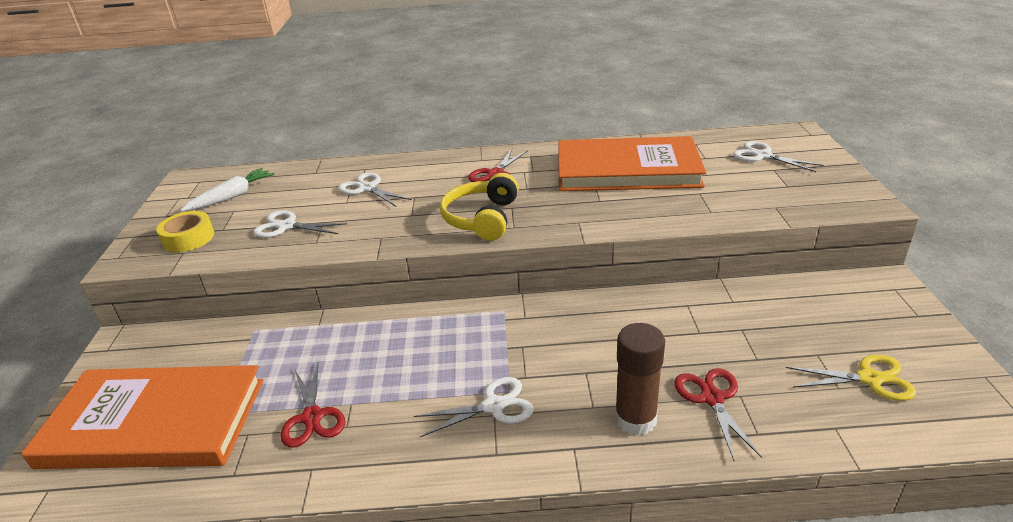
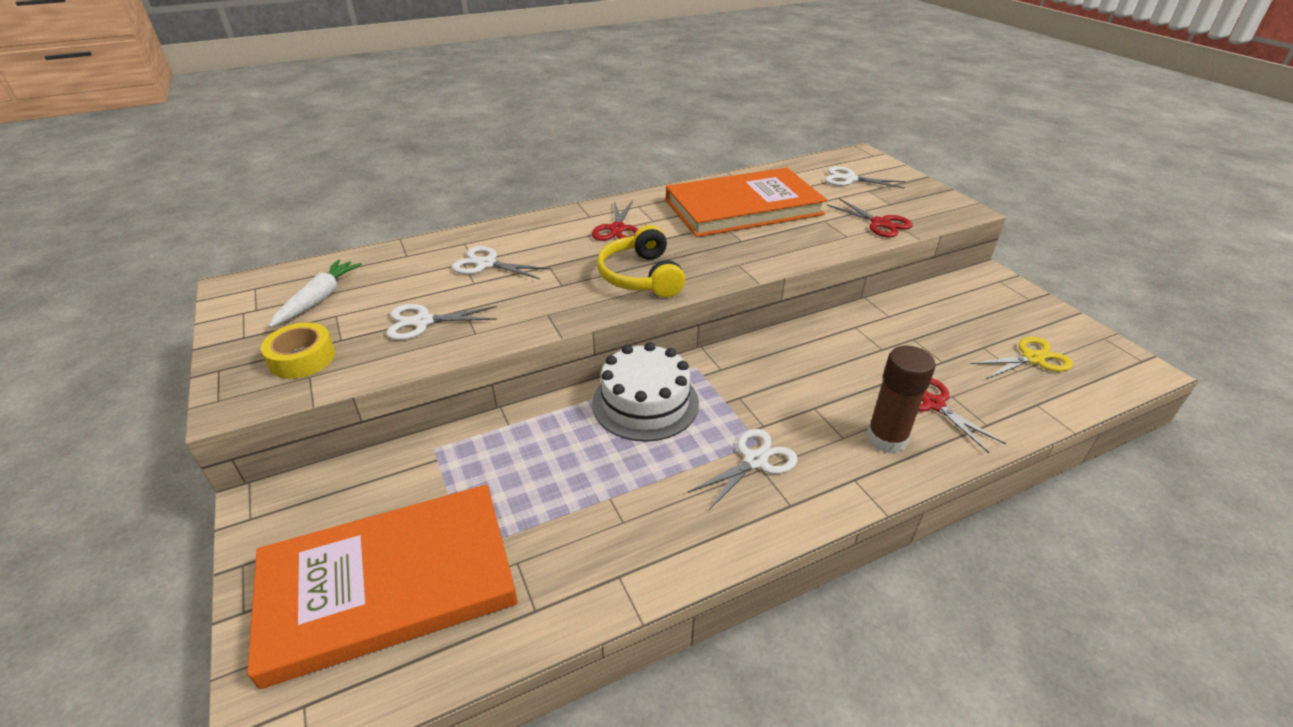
camera: 25 degrees left, 5 degrees up
red scissors [280,362,345,448] -> red scissors moved to [827,198,913,238]
none -> white cake [592,342,699,442]

